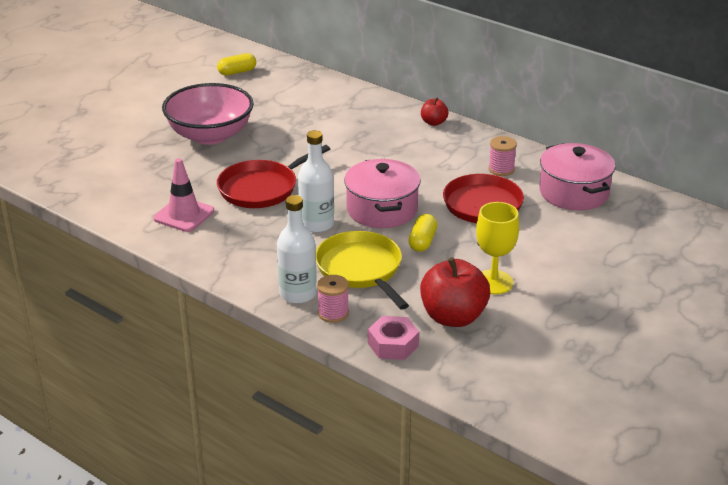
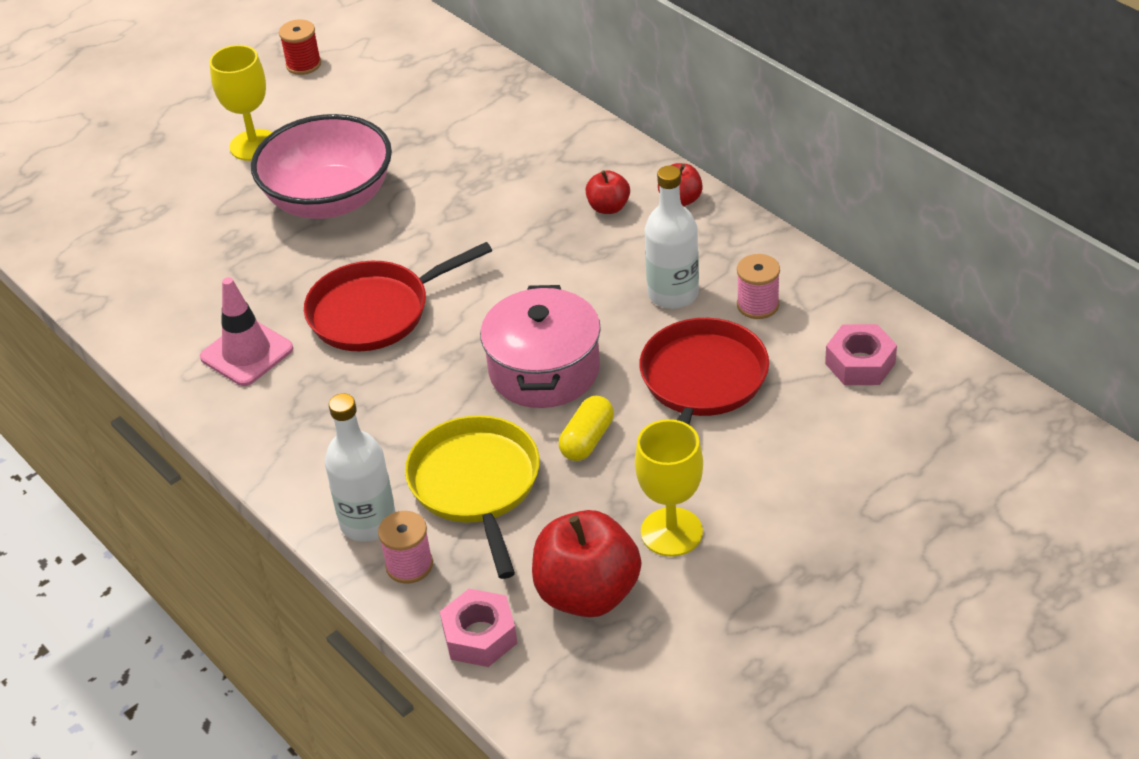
camera: 15 degrees right, 10 degrees up
yellow capsule [217,53,256,76] -> none
white bottle [298,130,334,233] -> white bottle moved to [645,165,699,309]
pink pot [540,143,615,211] -> pink nut [825,324,897,385]
none -> yellow goblet [209,45,273,161]
none -> red spool [279,19,321,75]
none -> red apple [585,170,630,214]

